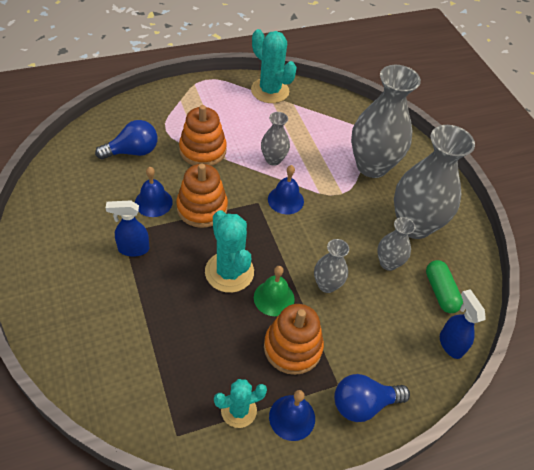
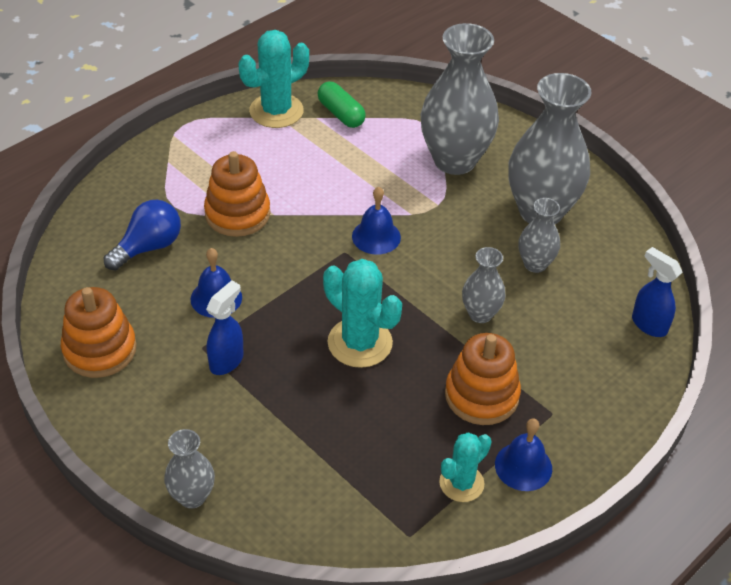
camera: 20 degrees left, 5 degrees down
blue spray bottle [106,200,149,257] -> blue spray bottle turned 150 degrees clockwise [206,280,244,375]
orange stacking toy [176,164,228,228] -> orange stacking toy moved to [61,287,137,378]
turquoise cactus [251,29,297,103] -> turquoise cactus turned 60 degrees counterclockwise [239,30,309,128]
green bell [254,266,295,316] -> none
grey vase [261,112,290,166] -> grey vase moved to [164,429,215,509]
blue light bulb [334,374,410,422] -> none
green capsule [426,260,463,313] -> green capsule moved to [318,82,366,128]

